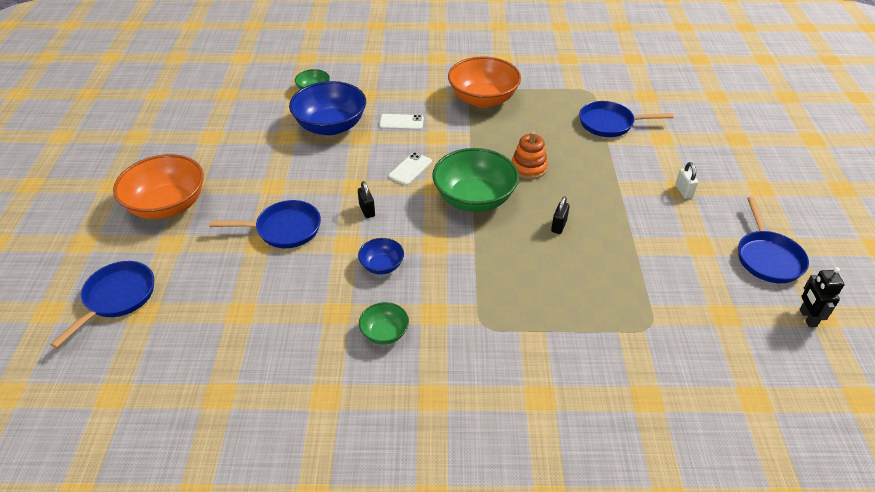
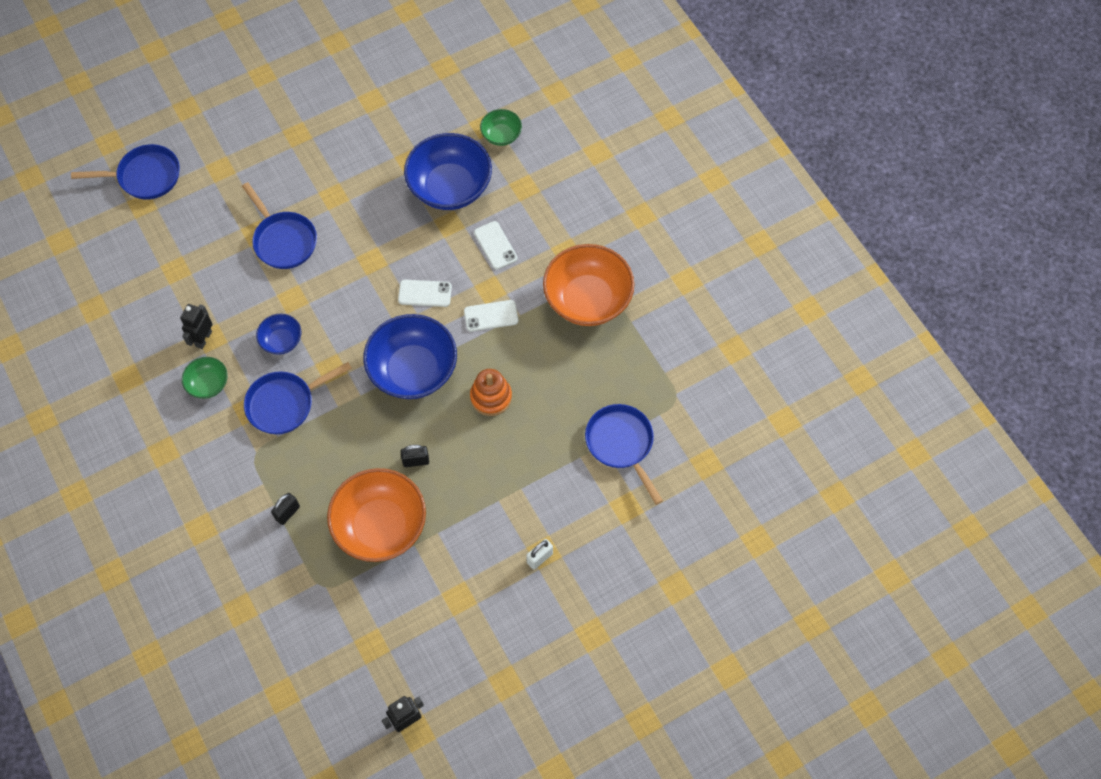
camera: 60 degrees right, 20 degrees up
orange bowl [113,154,204,219] -> orange bowl moved to [327,468,426,562]
black padlock [358,181,375,218] -> black padlock moved to [271,493,300,525]
green bowl [432,148,519,212] -> blue bowl [363,314,457,399]
blue pan [738,197,809,283] -> blue pan moved to [244,362,352,434]
none -> black robot [180,304,212,349]
none -> white phone [464,300,519,332]

